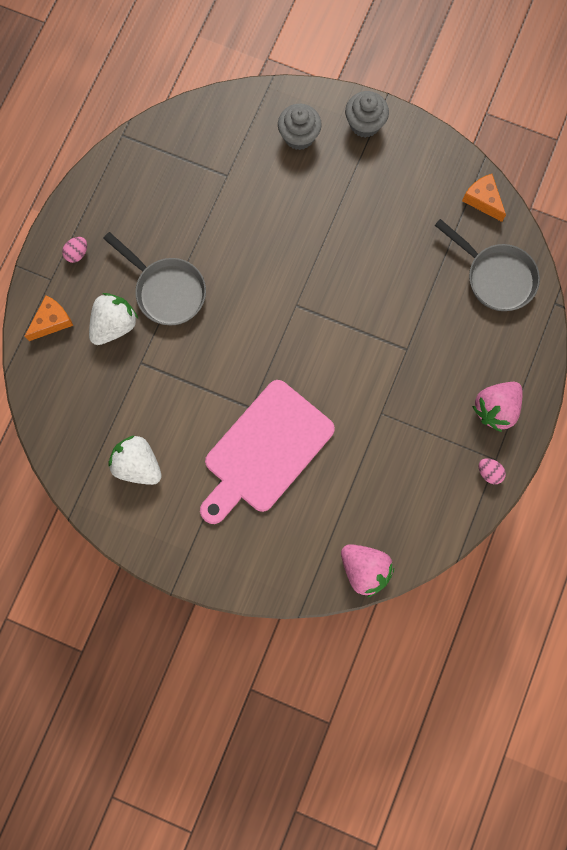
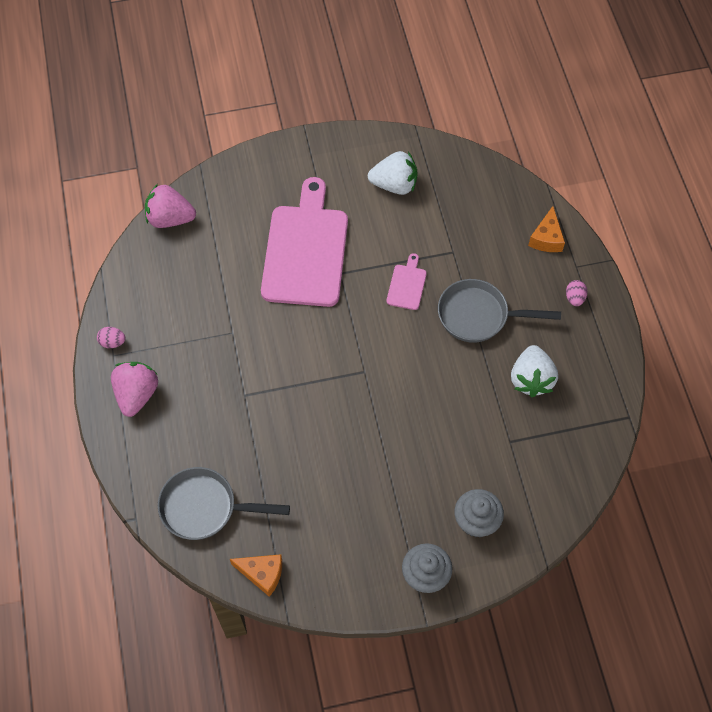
camera: 145 degrees right, 15 degrees down
white strawberry [89,293,138,345] -> white strawberry moved to [511,345,558,397]
none -> pink cutting board [386,253,427,310]

